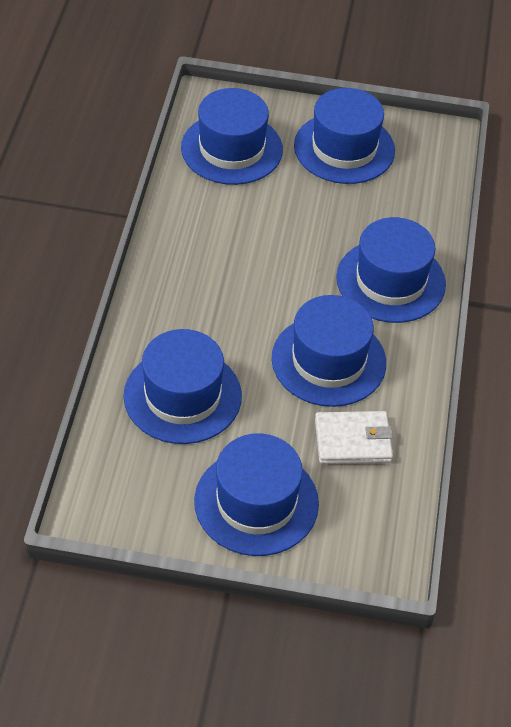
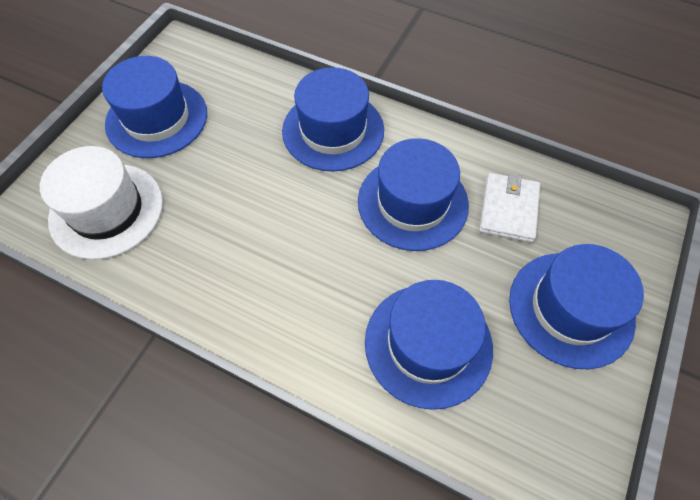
camera: 70 degrees left, 10 degrees up
blue hat [181,88,283,185] -> white hat [40,146,163,260]

